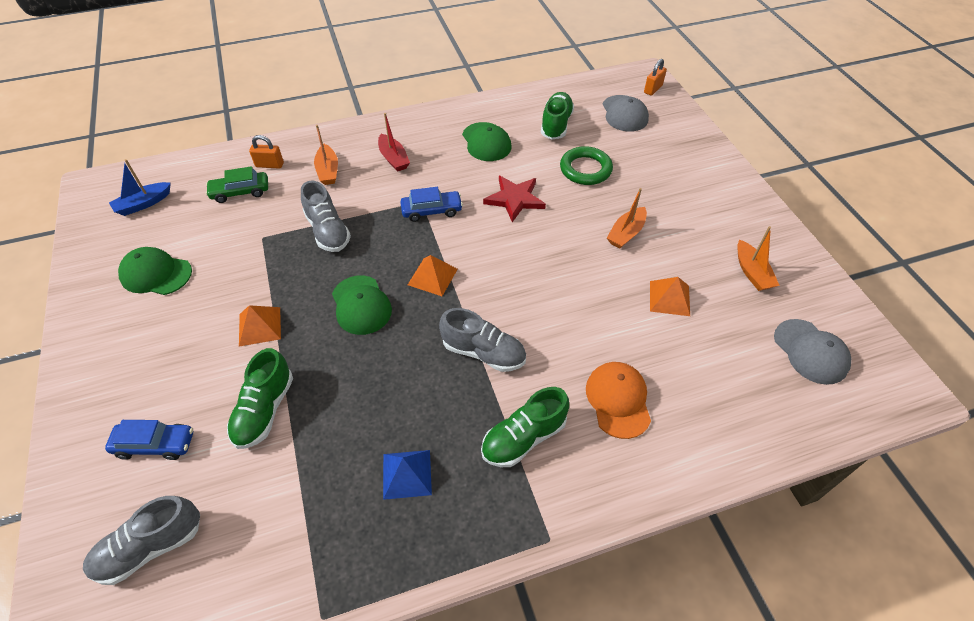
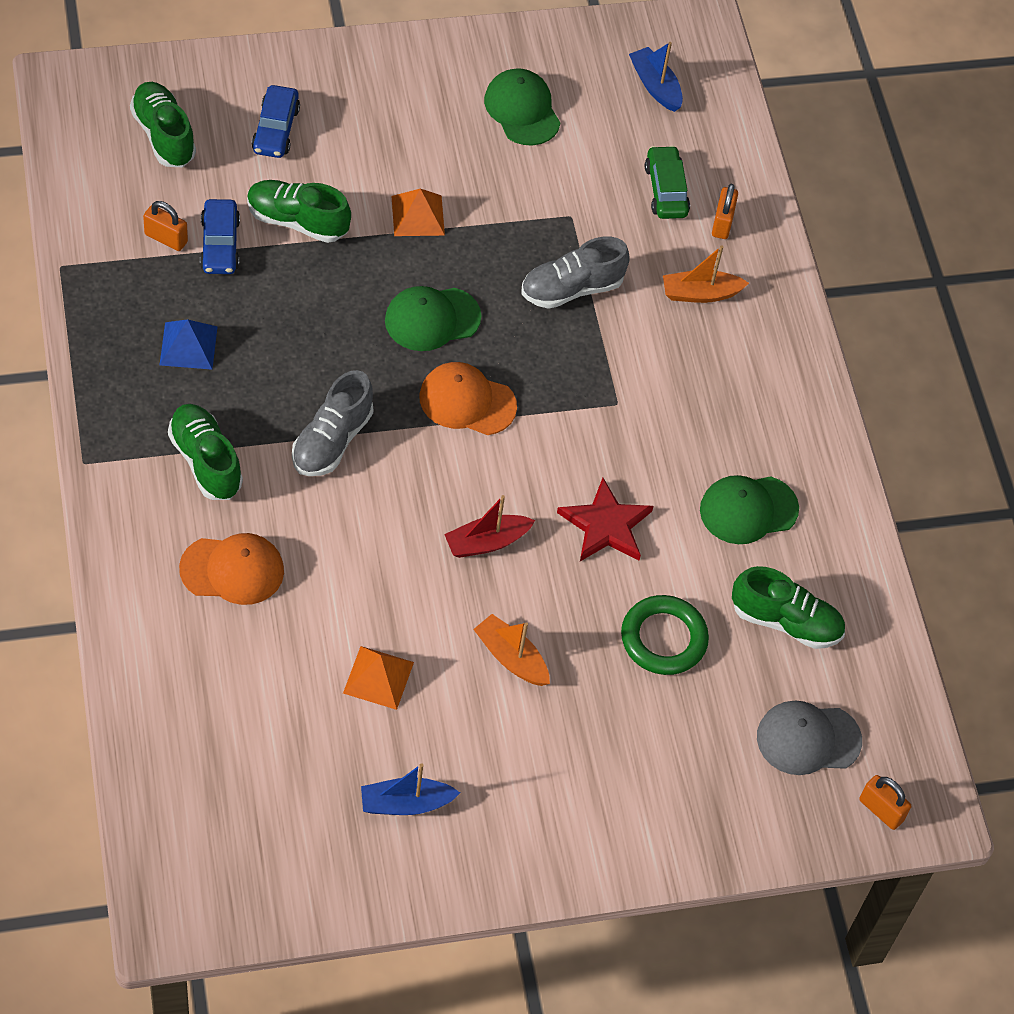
camera: 90 degrees right, 5 degrees up
grey shoe [83,496,200,585] -> green shoe [130,82,196,167]
green cap [118,247,192,295] -> green cap turned 45 degrees counterclockwise [484,68,560,146]
red boat [378,113,410,172] -> red boat moved to [444,495,535,558]
blue car [400,187,463,222] -> blue car moved to [200,199,240,274]
orange pyramid [408,255,458,296] -> orange cap [419,362,517,435]
orange boat [737,226,780,291] -> blue boat [361,763,460,815]
grey cap [774,319,851,385] -> none
none -> orange padlock [143,201,188,251]

